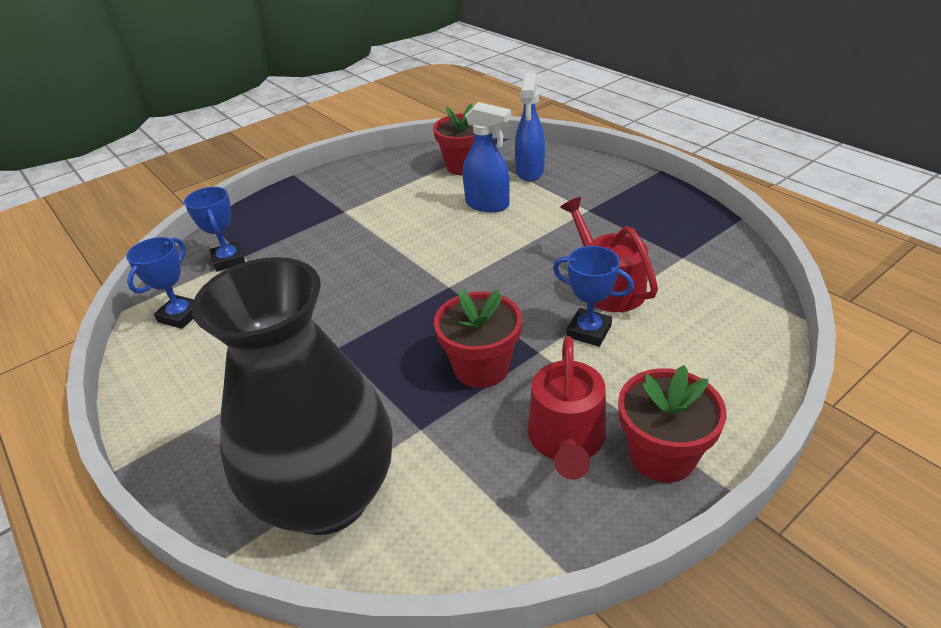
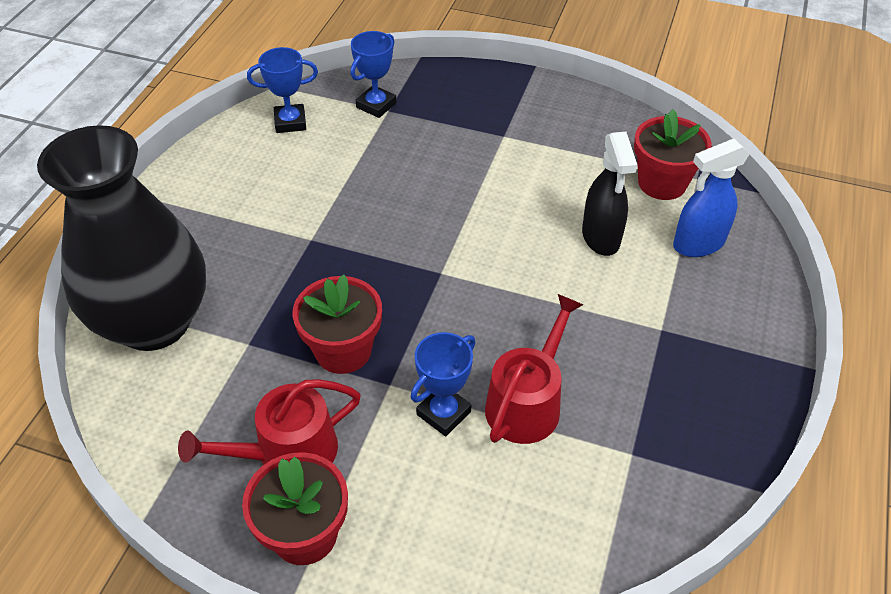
camera: 55 degrees right, 10 degrees up
blue spray bottle [463,102,511,212] -> black spray bottle [582,132,637,256]
blue trophy [553,246,634,347] -> blue trophy turned 45 degrees clockwise [411,332,476,436]

